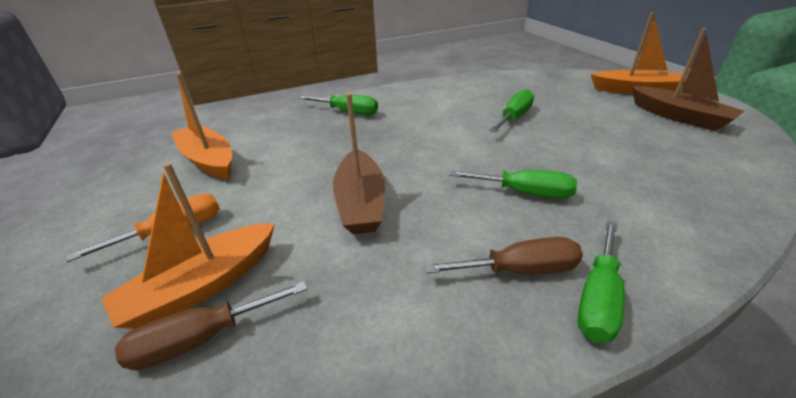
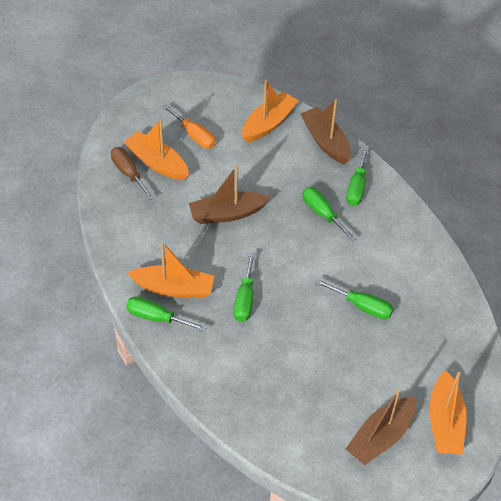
camera: 80 degrees right, 15 degrees up
brown screwdriver [424,237,583,275] -> orange boat [127,241,214,298]
none -> brown boat [300,99,351,164]
none -> green screwdriver [303,187,356,242]

